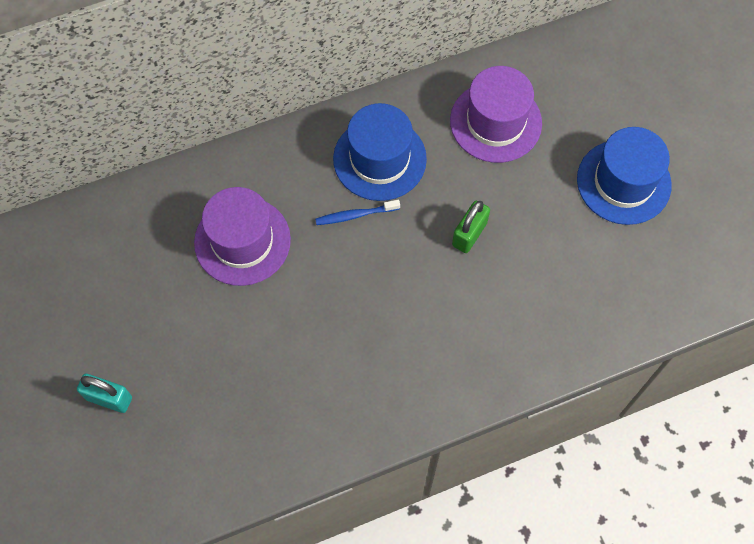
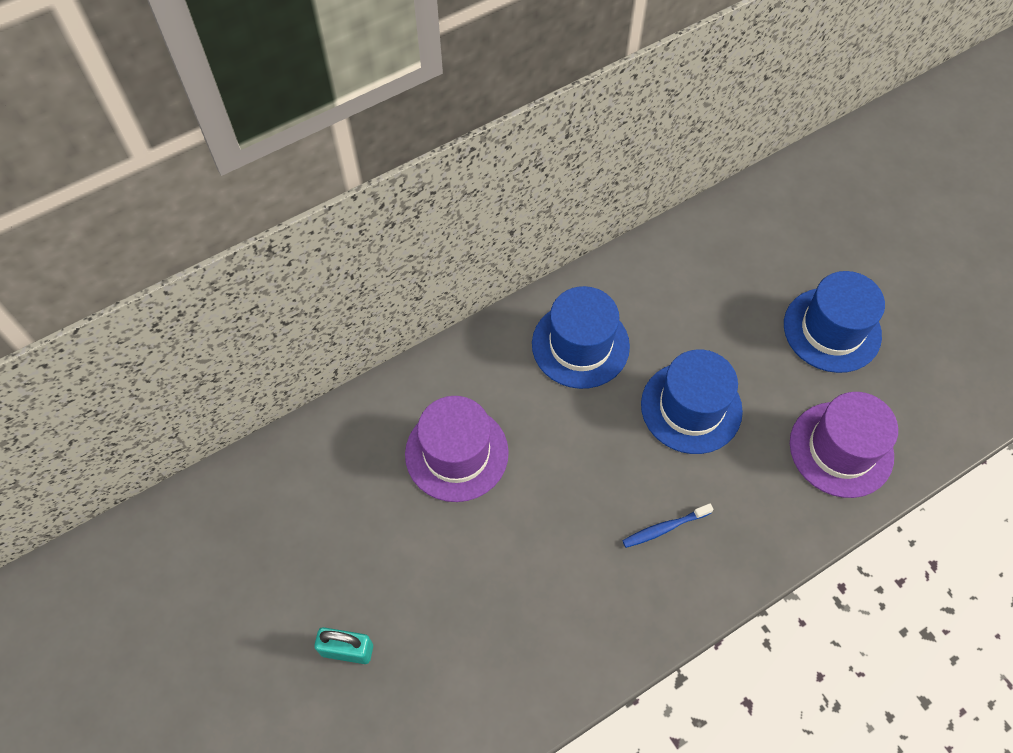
camera: 10 degrees left, 5 degrees down
blue toothbrush [315,200,400,225] -> blue toothbrush moved to [622,503,713,548]
purple hat [450,66,542,163] -> purple hat moved to [790,392,898,498]
green padlock [452,201,490,253] -> blue hat [641,349,743,454]

